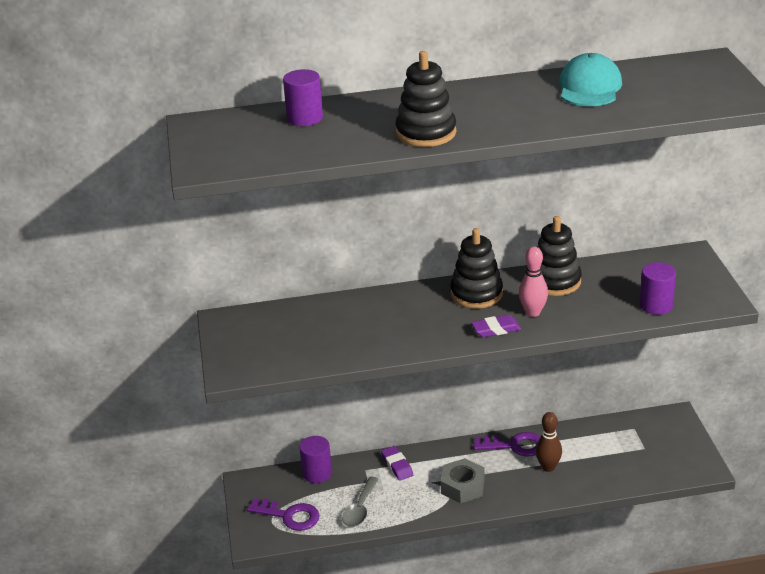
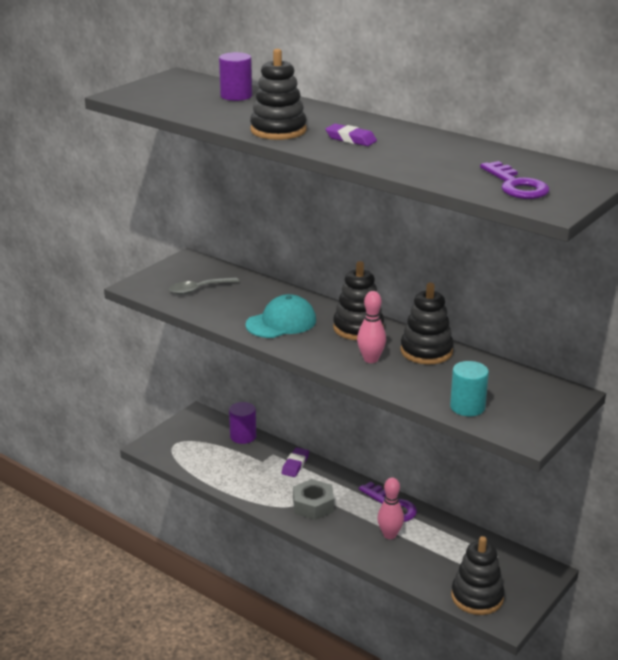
camera: 45 degrees right, 5 degrees down
purple key [247,498,320,531] -> purple key moved to [480,161,550,199]
grey spoon [342,477,379,527] -> grey spoon moved to [169,277,239,295]
purple eraser [471,315,521,337] -> purple eraser moved to [326,124,377,146]
brown bowling pin [535,412,562,472] -> pink bowling pin [377,477,404,539]
turquoise cap [559,53,622,106] -> turquoise cap moved to [245,294,316,338]
purple cylinder [640,262,676,315] -> turquoise cylinder [450,361,489,416]
none -> black stacking toy [451,536,505,615]

